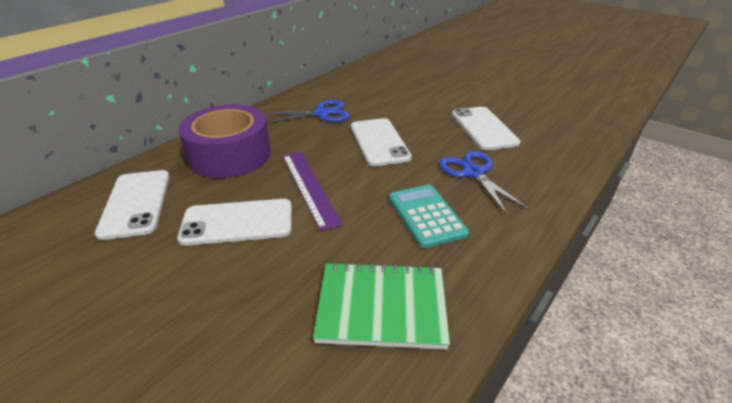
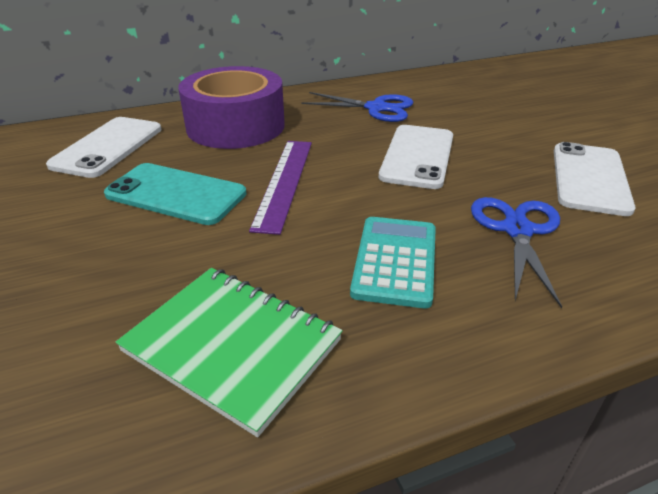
camera: 30 degrees right, 0 degrees up
white phone [177,199,292,246] -> turquoise phone [104,163,246,225]

